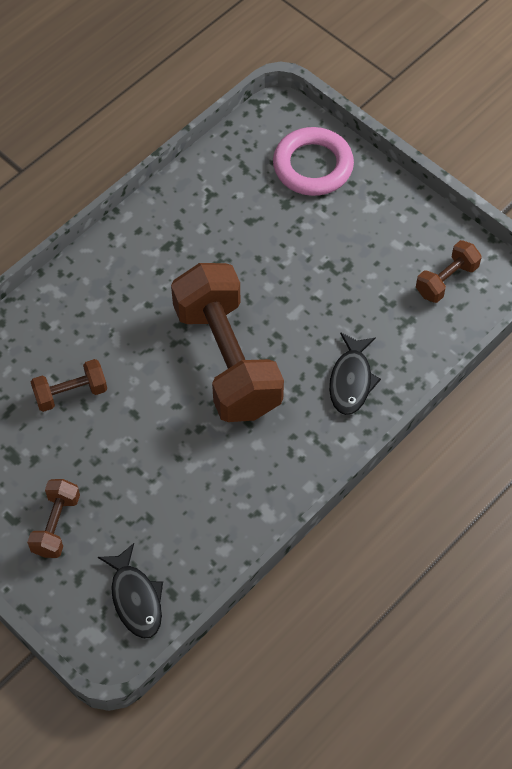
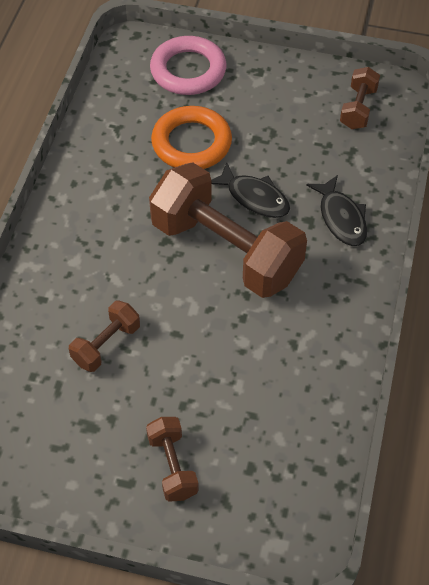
camera: 30 degrees left, 5 degrees down
black fish [98,543,163,639] -> black fish moved to [211,163,290,218]
none -> orange ring [151,106,232,169]

